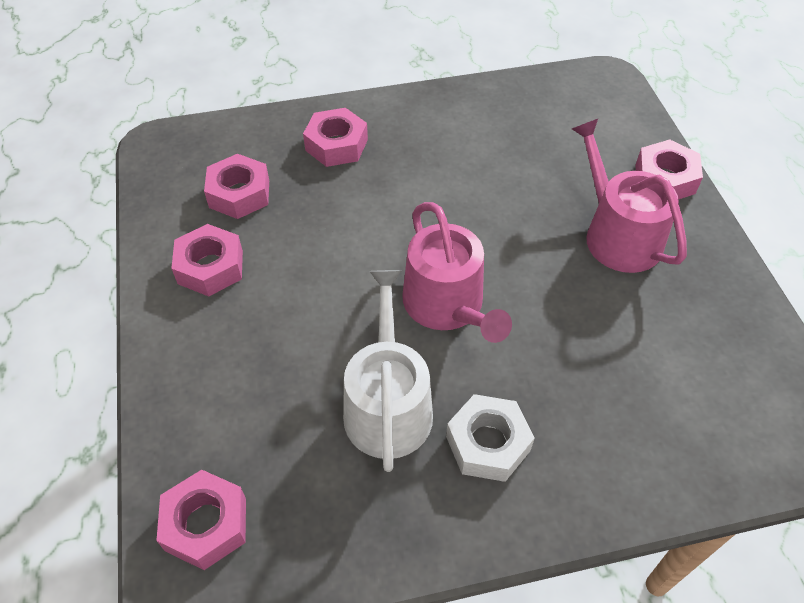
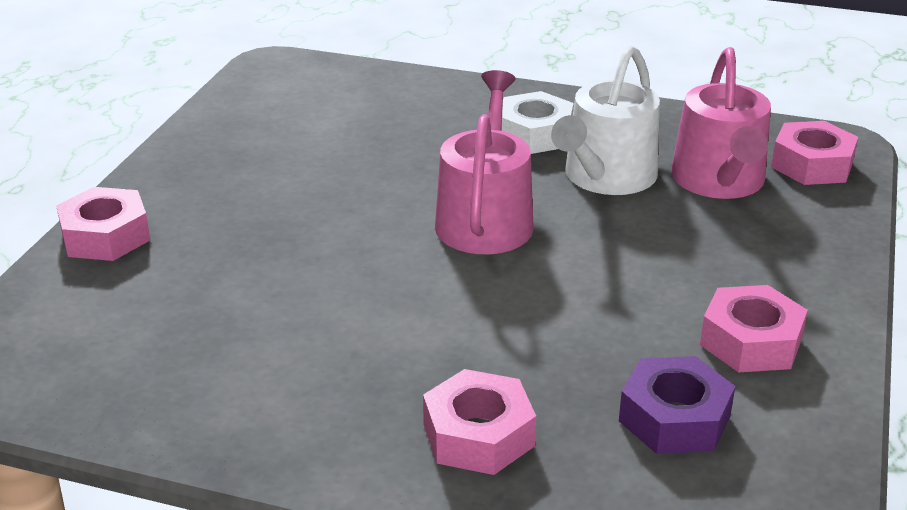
camera: 150 degrees left, 20 degrees down
pink nut [204,154,269,219] -> purple nut [619,356,735,454]
pink watering can [572,119,687,273] -> pink watering can moved to [671,47,771,199]

